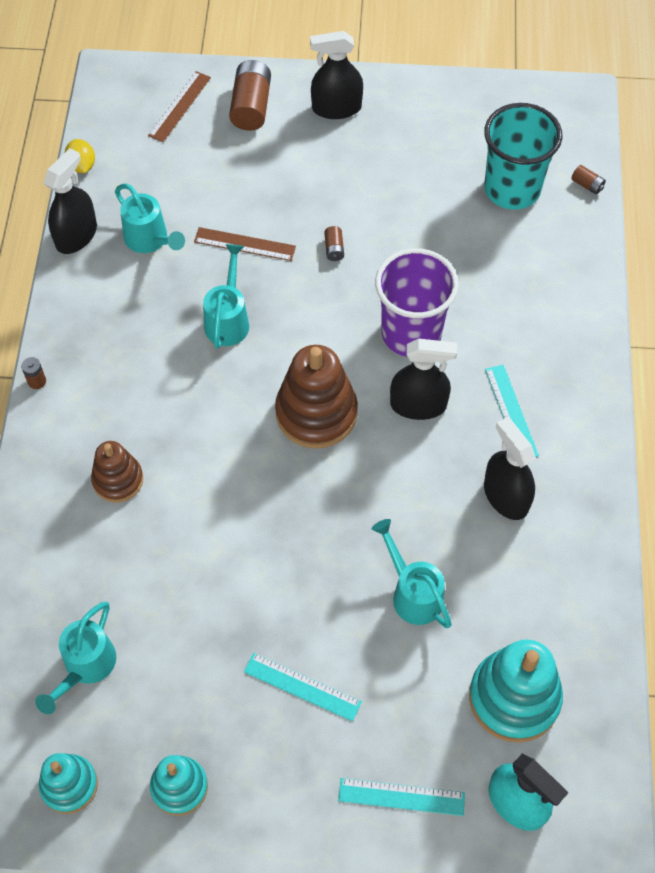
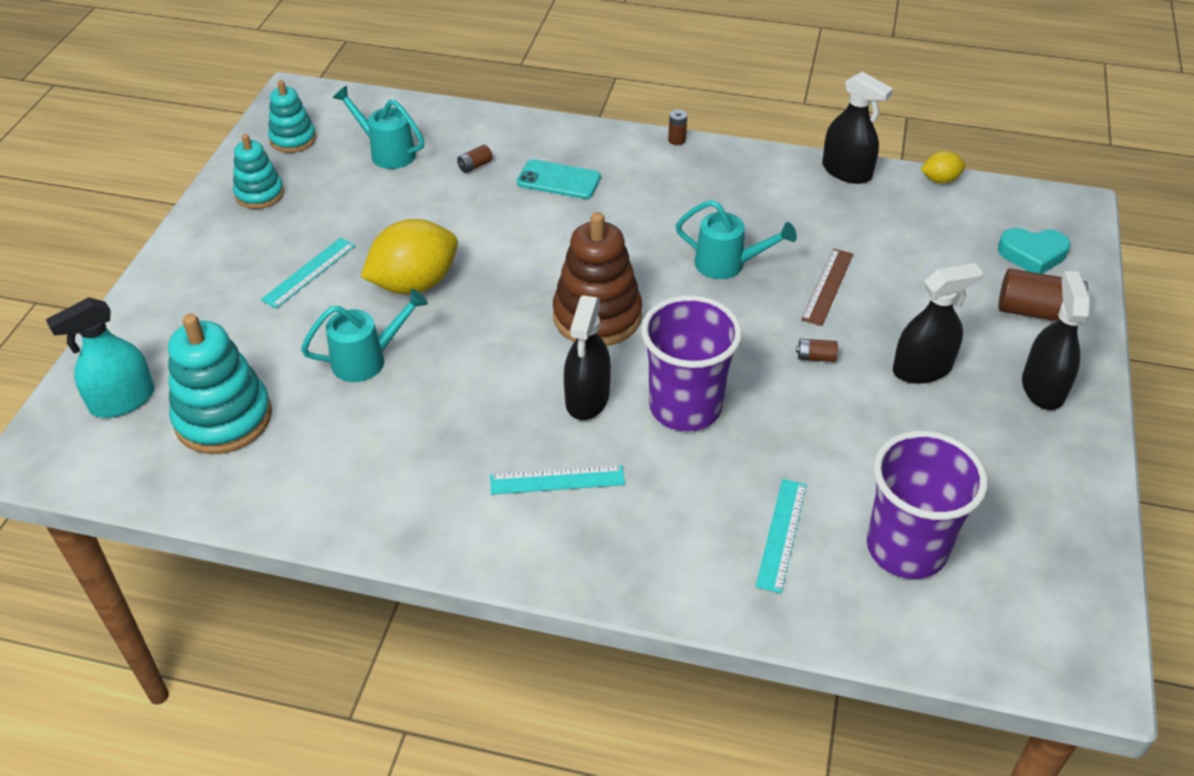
camera: 100 degrees right, 15 degrees down
brown stacking toy [91,441,143,502] -> turquoise phone [517,159,601,199]
turquoise watering can [115,184,185,253] -> none
brown ruler [148,71,211,142] -> turquoise heart [998,228,1070,274]
turquoise ruler [338,778,465,816] -> turquoise ruler moved to [755,479,807,593]
turquoise cup [484,103,562,210] -> purple cup [867,431,988,579]
black spray bottle [484,417,536,520] -> black spray bottle moved to [893,263,983,384]
brown battery [571,165,606,194] -> brown battery moved to [457,145,493,173]
none -> yellow lemon [361,219,458,294]

